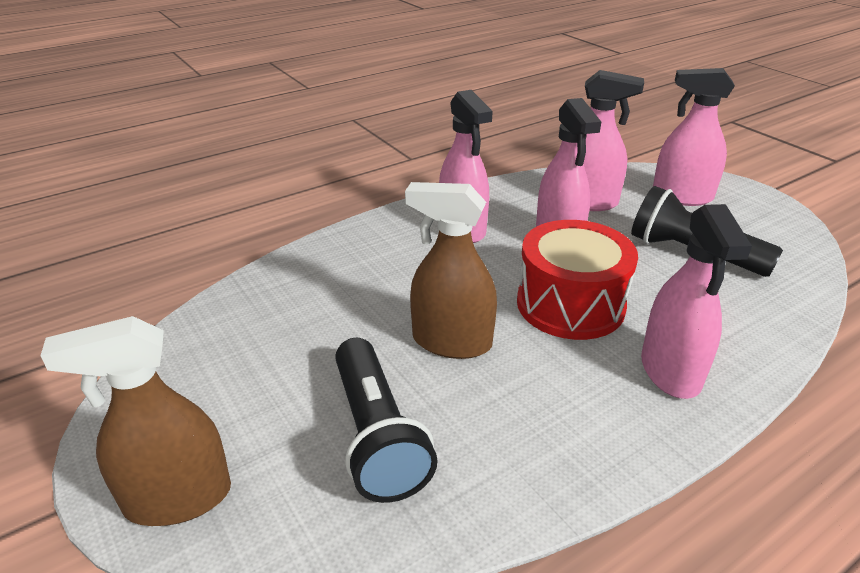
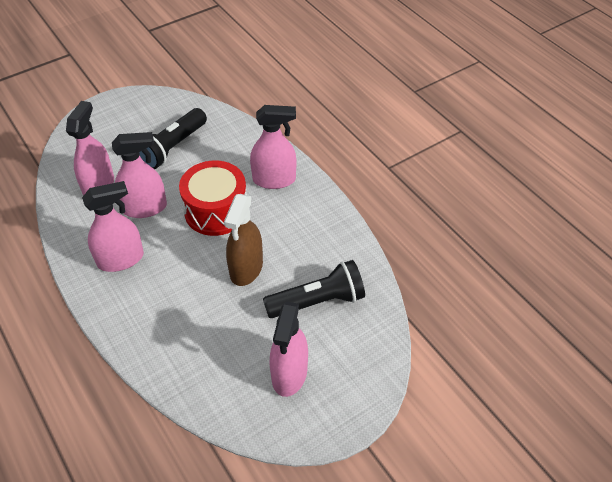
camera: 90 degrees left, 15 degrees up
brown spray bottle [40,316,231,526] -> none
pink spray bottle [653,68,735,206] -> pink spray bottle moved to [270,302,308,397]

